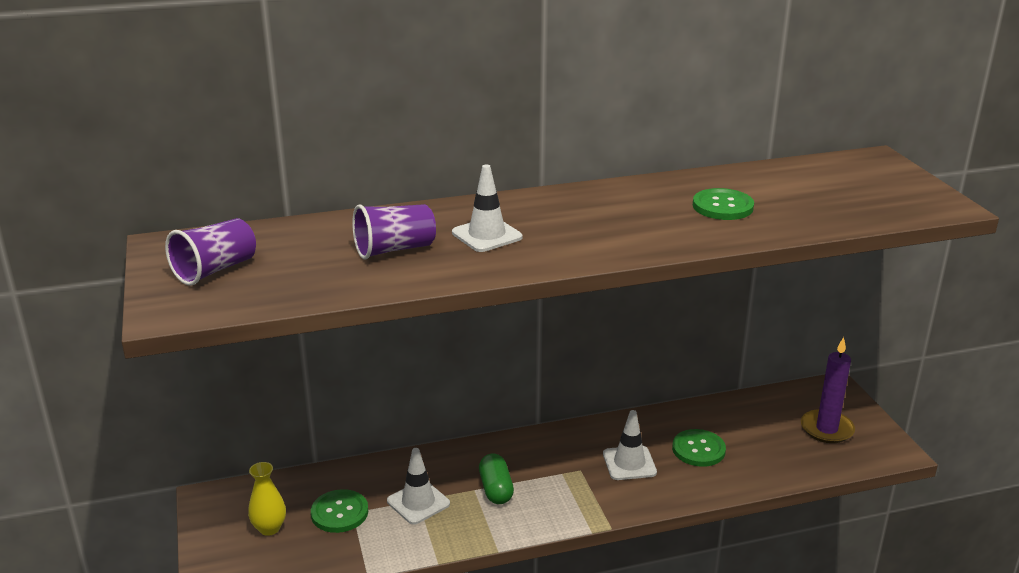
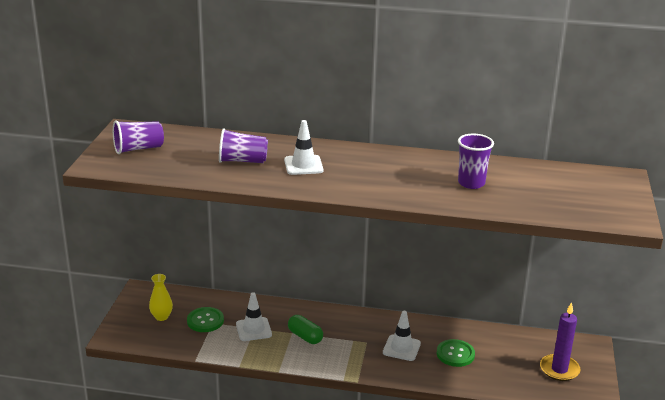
camera: 25 degrees right, 0 degrees up
green capsule [479,454,514,504] -> green capsule turned 60 degrees counterclockwise [288,315,323,344]
green button [693,188,754,220] -> purple cup [458,134,494,189]

